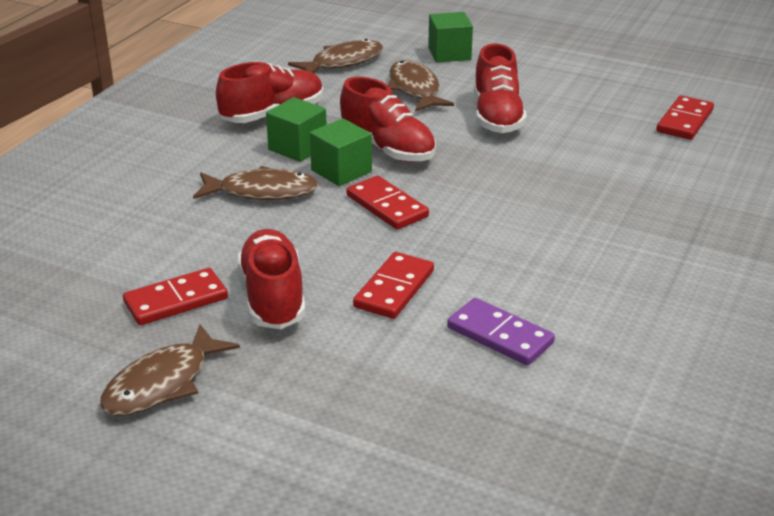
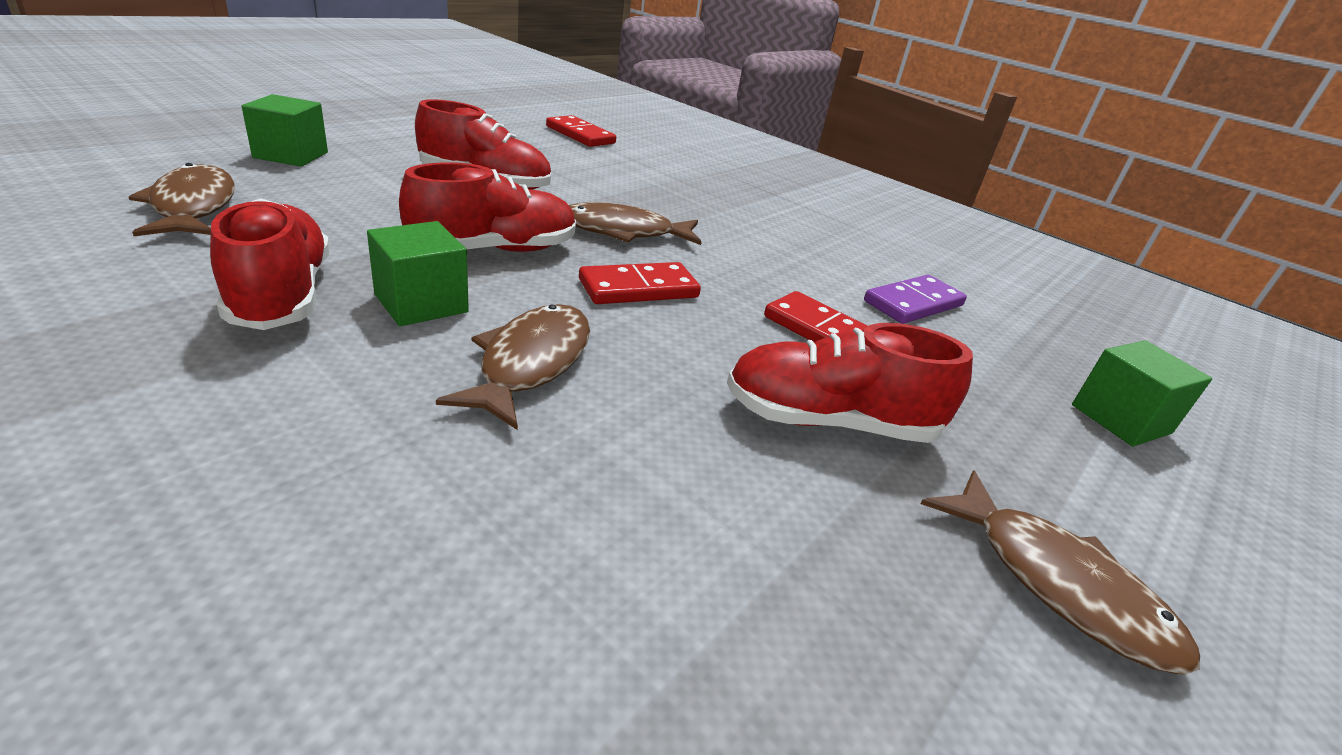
camera: 80 degrees left, 0 degrees up
red domino [123,268,228,325] -> none
green cube [310,118,372,186] -> green cube moved to [1072,340,1212,446]
brown fish [388,60,454,112] -> brown fish moved to [569,202,702,245]

